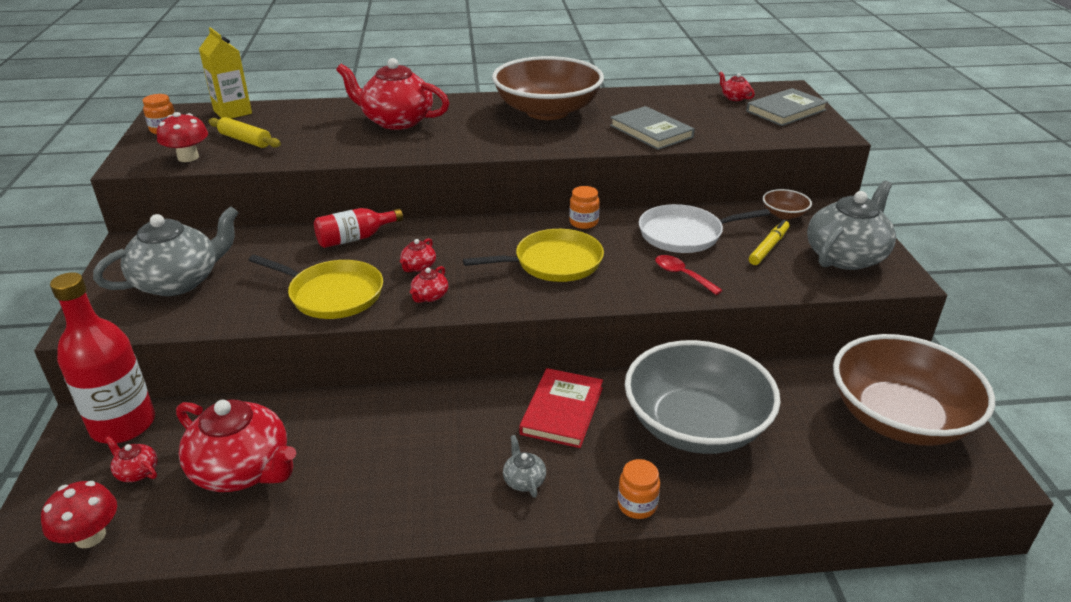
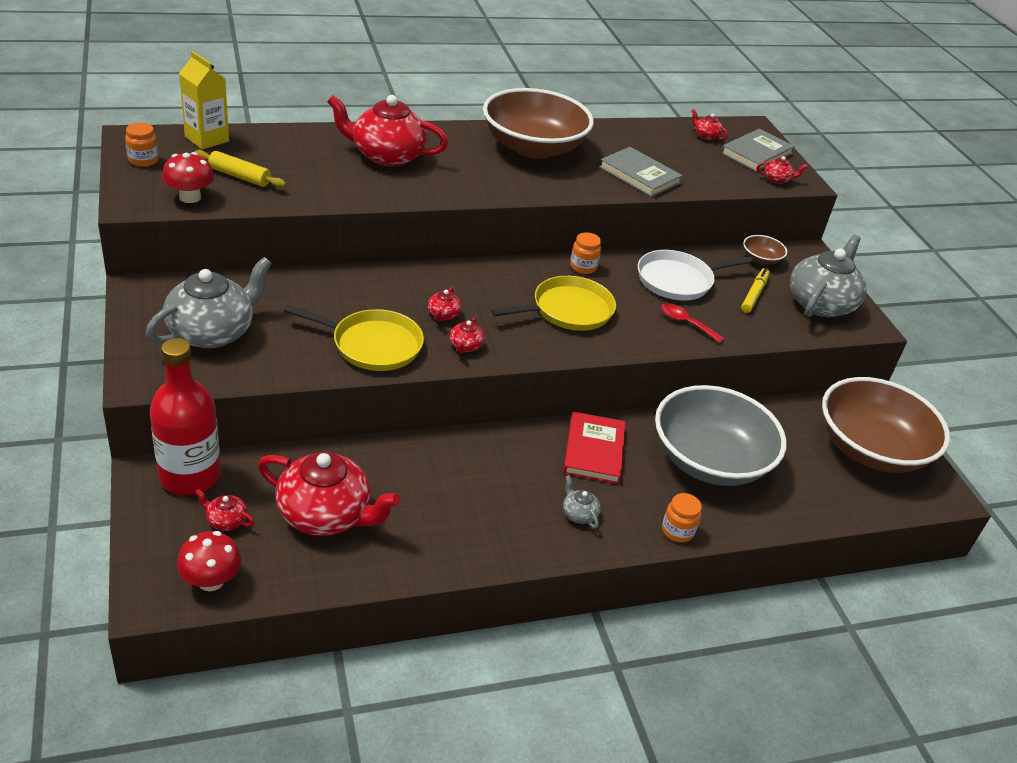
camera: 15 degrees left, 5 degrees up
red bottle [314,208,403,248] -> none
none -> red teapot [757,156,807,184]

